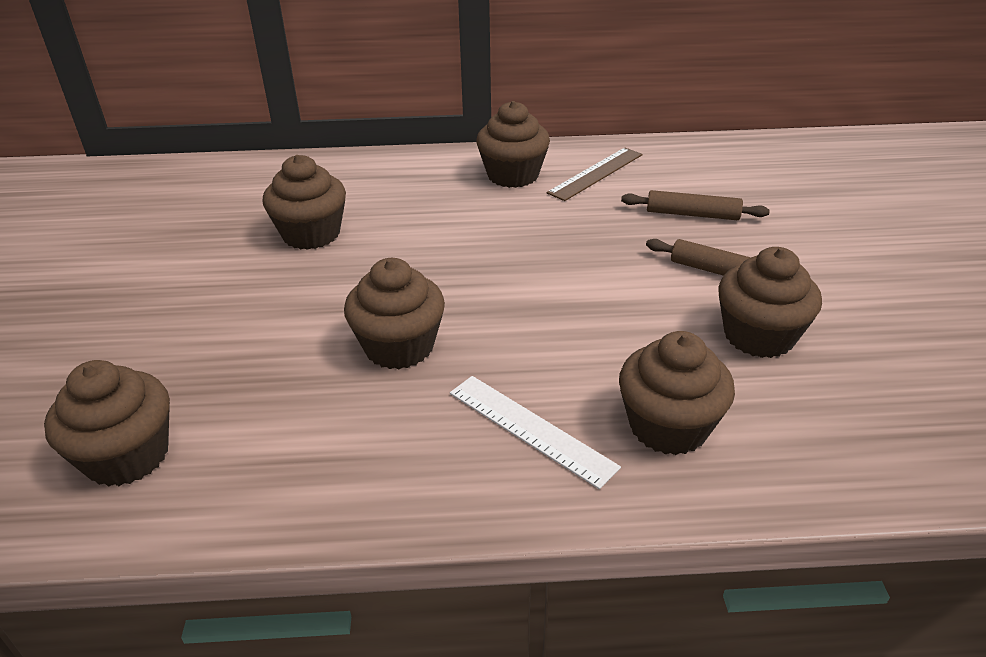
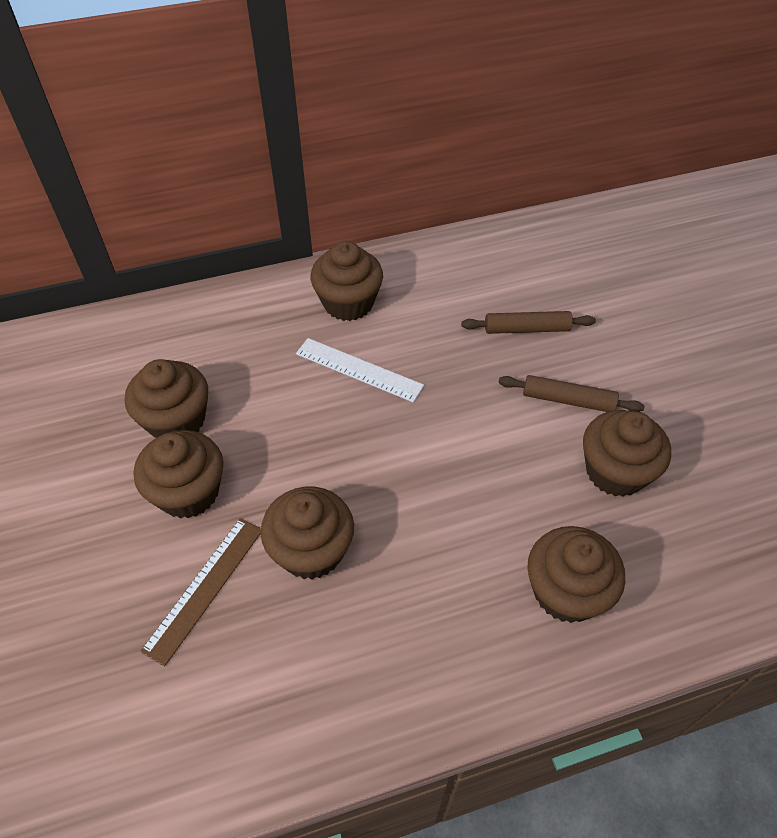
camera: 15 degrees left, 15 degrees up
brown cupcake [44,360,170,487] -> brown cupcake moved to [134,430,223,519]
white ruler [450,376,621,489] -> white ruler moved to [296,338,424,403]
brown ruler [547,148,643,201] -> brown ruler moved to [140,518,261,667]

